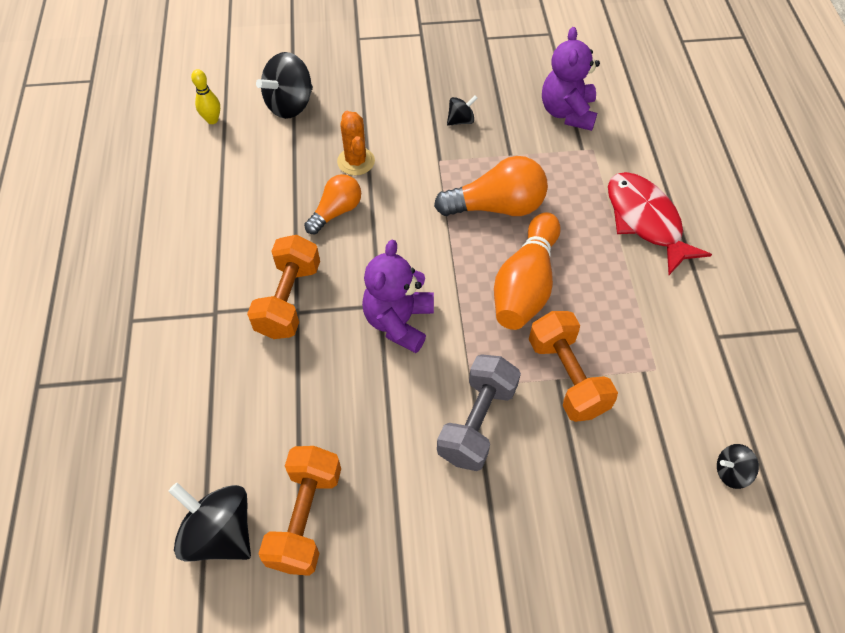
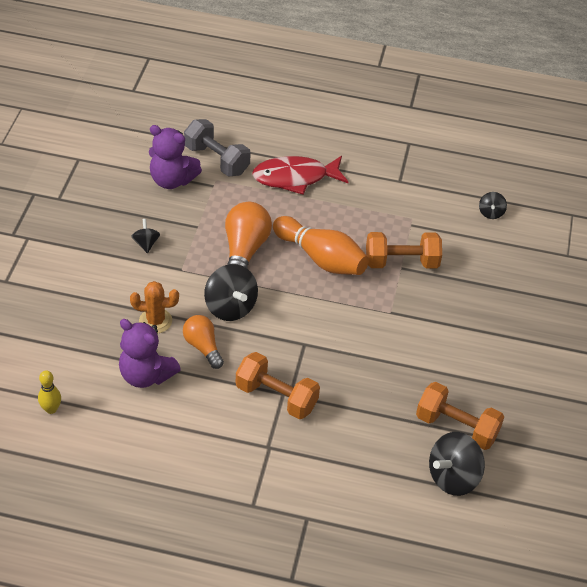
camera: 75 degrees left, 10 degrees down
black spinning top [256,52,313,119] -> black spinning top moved to [204,264,258,321]
purple teddy bear [362,240,434,353] -> purple teddy bear moved to [119,319,181,388]
grey dumbbell [437,354,521,471] -> grey dumbbell moved to [184,119,250,177]

